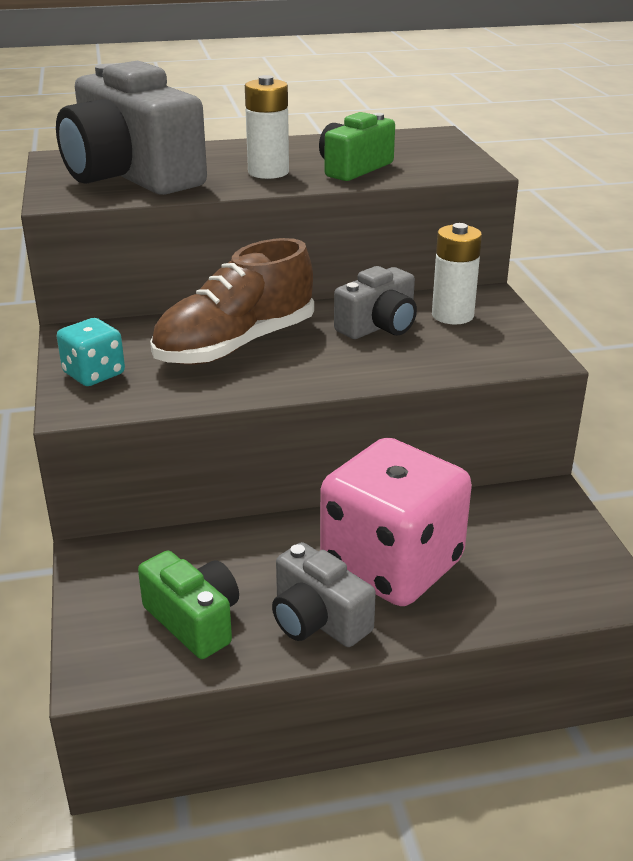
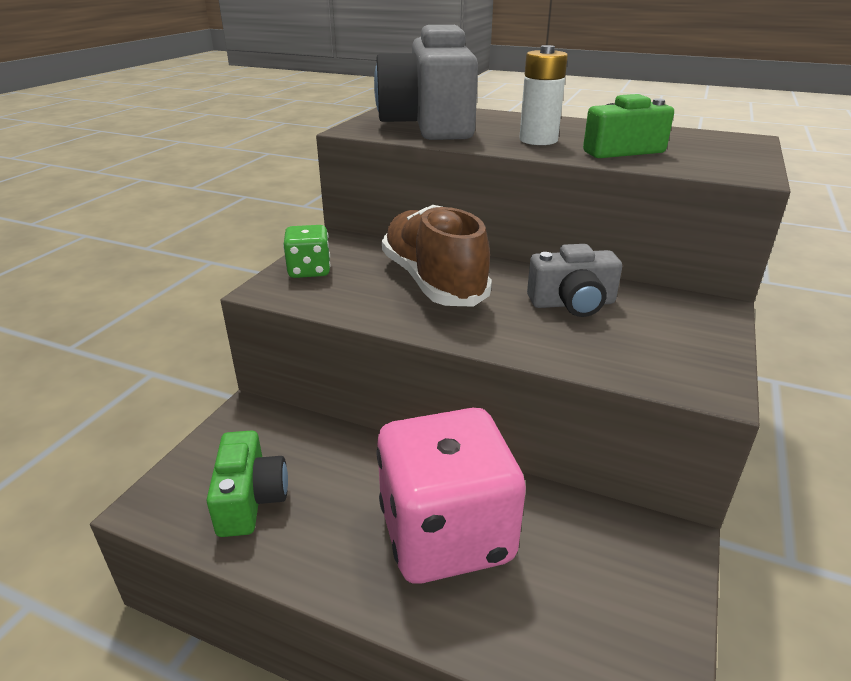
camera: 35 degrees right, 0 degrees up
turquoise dice [57,318,125,386] -> green dice [283,225,330,278]
brown shoe [150,238,314,365] -> brown shoe turned 75 degrees clockwise [382,205,492,306]
grey camera [272,542,376,647] -> none
white battery [432,223,482,325] -> none

